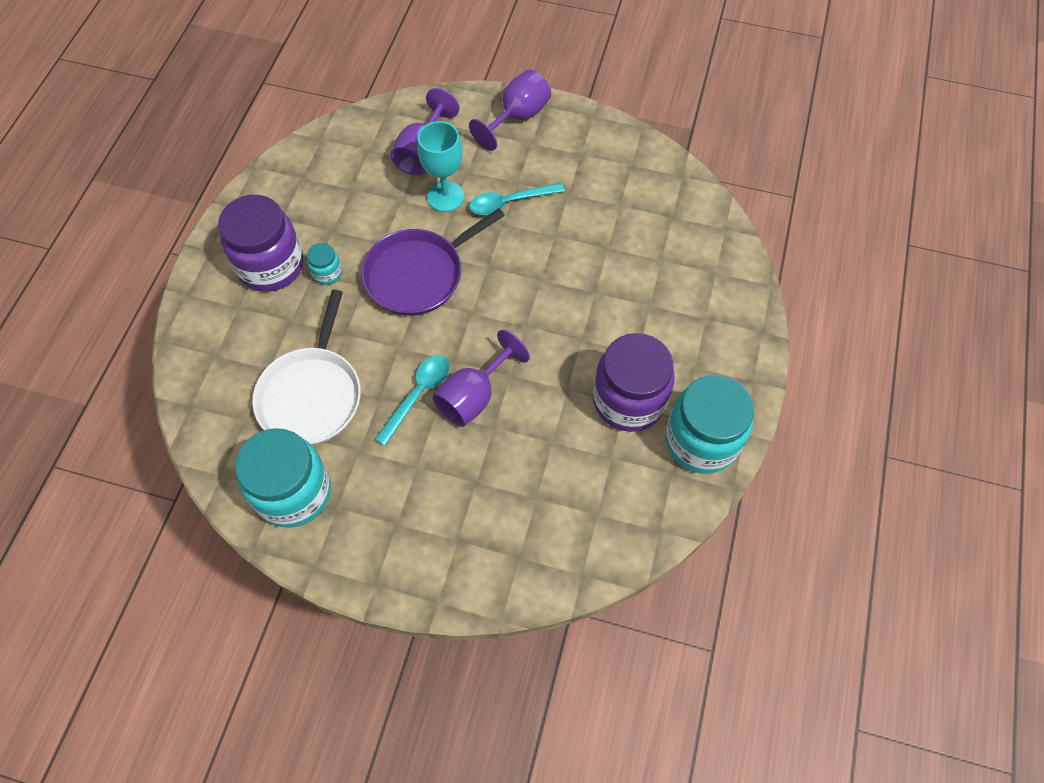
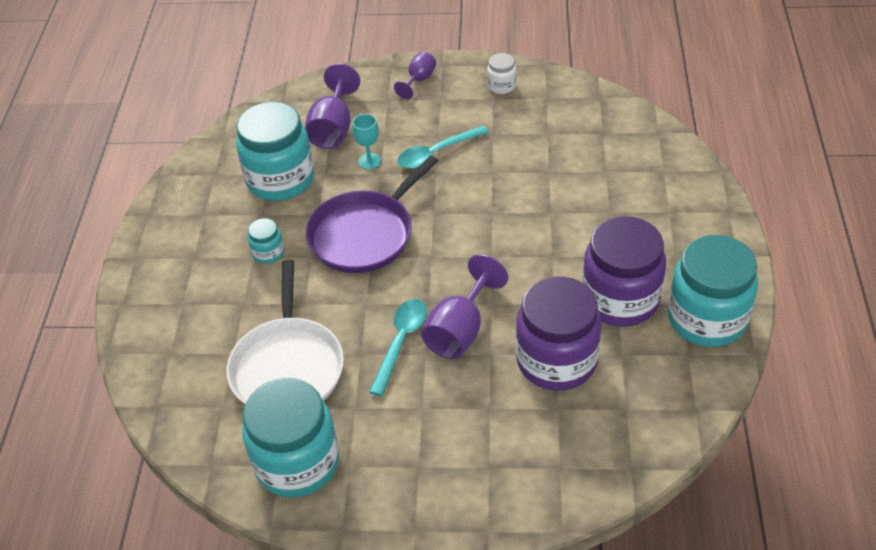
camera: 10 degrees left, 15 degrees down
purple jar [218,195,304,292] -> purple jar moved to [516,276,602,391]
turquoise goblet [417,121,464,212] -> turquoise goblet [352,114,381,169], size x0.58
purple goblet [469,69,551,151] -> purple goblet [394,51,436,99], size x0.58
none -> turquoise jar [236,102,314,201]
none -> white jar [487,53,517,94]

